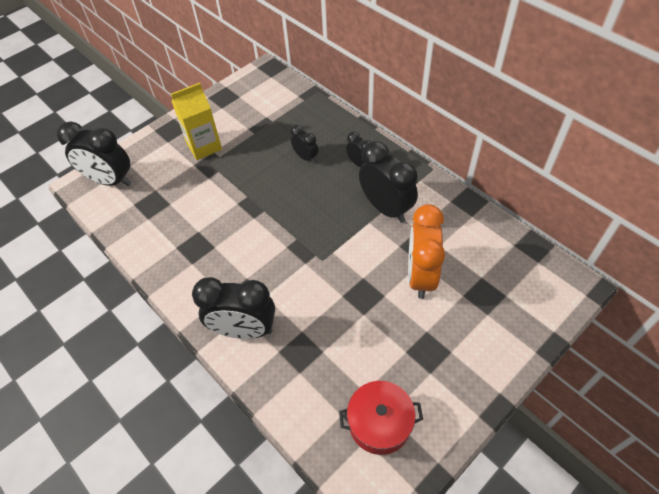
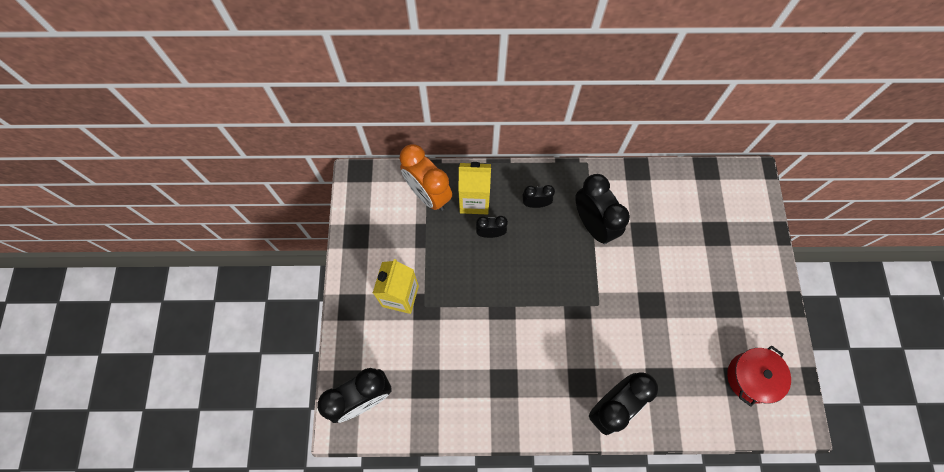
camera: 50 degrees left, 15 degrees up
black clock [359,141,418,223] -> black clock turned 60 degrees clockwise [575,174,630,244]
orange clock [408,204,445,299] -> orange clock moved to [400,144,452,211]
none -> yellow carton [458,162,491,214]

